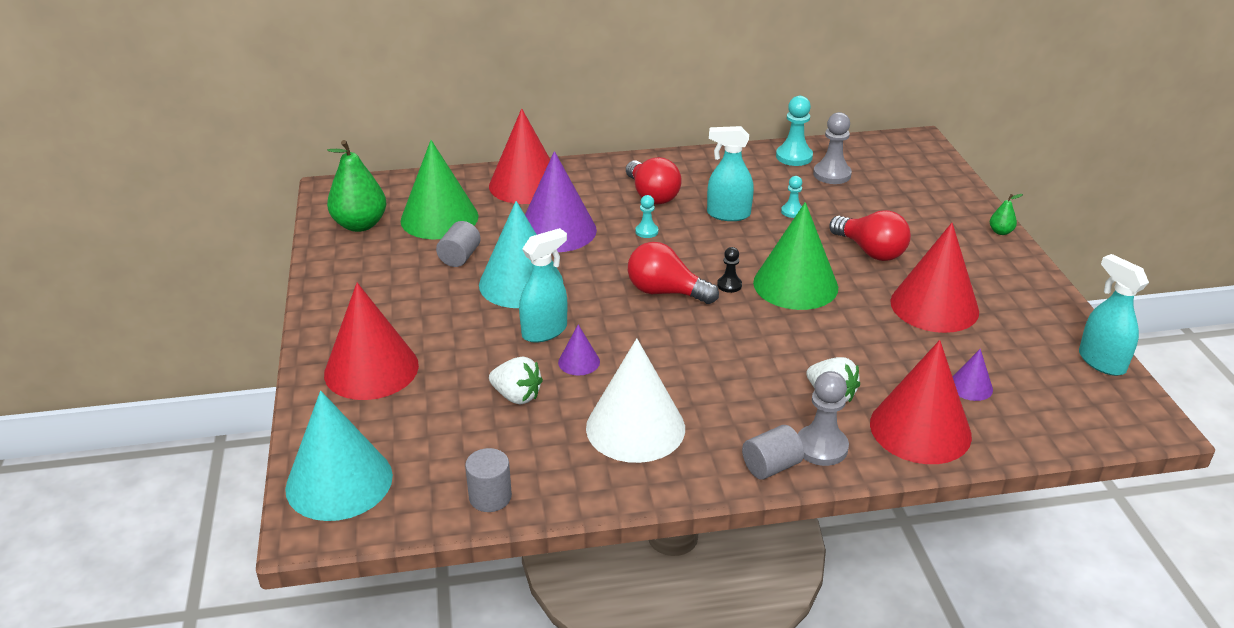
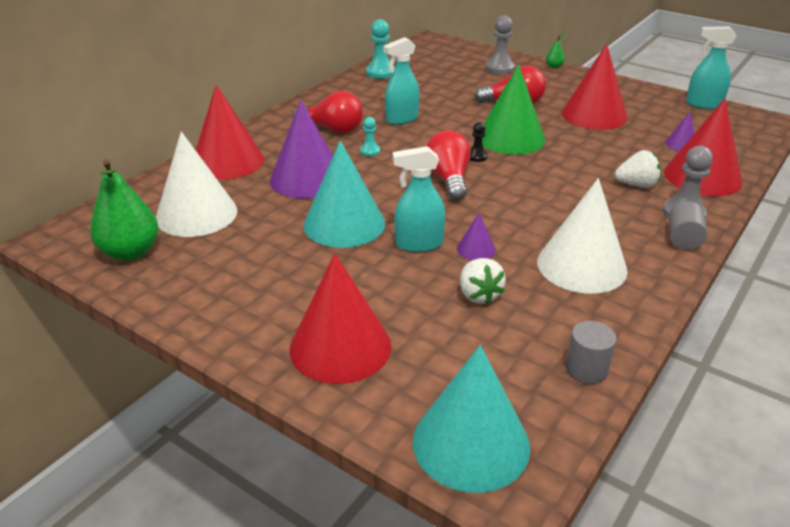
camera: 45 degrees left, 0 degrees up
green cone [401,140,478,239] -> white cone [156,131,237,237]
grey cylinder [436,221,481,267] -> none
white strawberry [489,357,543,405] -> white strawberry turned 90 degrees clockwise [460,258,506,305]
turquoise spray bottle [519,228,567,343] -> turquoise spray bottle turned 105 degrees counterclockwise [392,146,445,252]
red light bulb [628,242,719,304] -> red light bulb turned 105 degrees clockwise [426,130,471,201]
turquoise pawn [781,176,802,218] -> none
grey pawn [813,112,852,184] -> grey pawn moved to [485,15,515,74]

